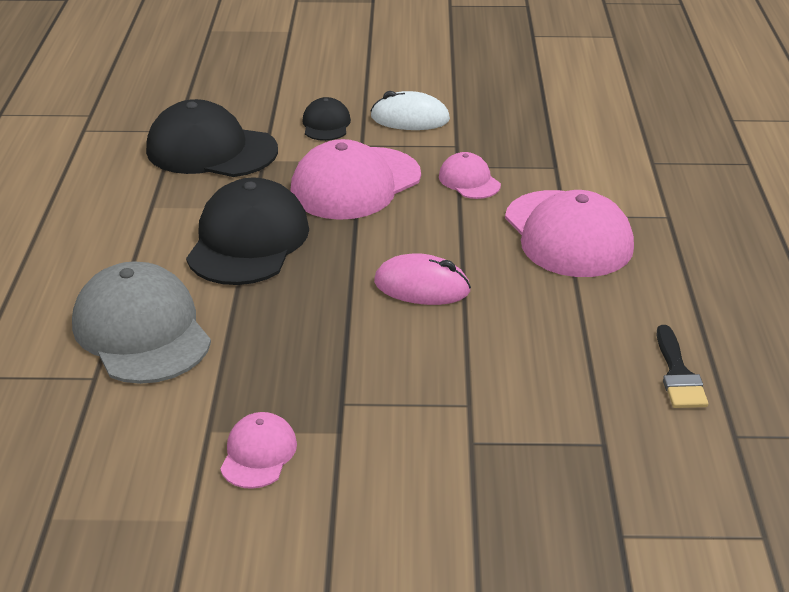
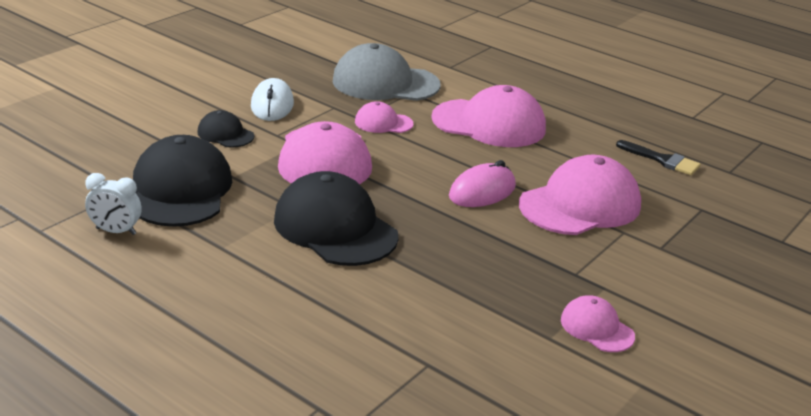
camera: 55 degrees left, 5 degrees down
grey cap [72,262,211,384] -> grey cap moved to [333,43,441,101]
black cap [146,99,278,177] -> black cap turned 120 degrees clockwise [133,135,232,227]
white mouse [371,91,450,130] -> white mouse turned 45 degrees counterclockwise [251,78,294,121]
none -> white clock [85,173,141,235]
none -> pink cap [519,155,641,235]

